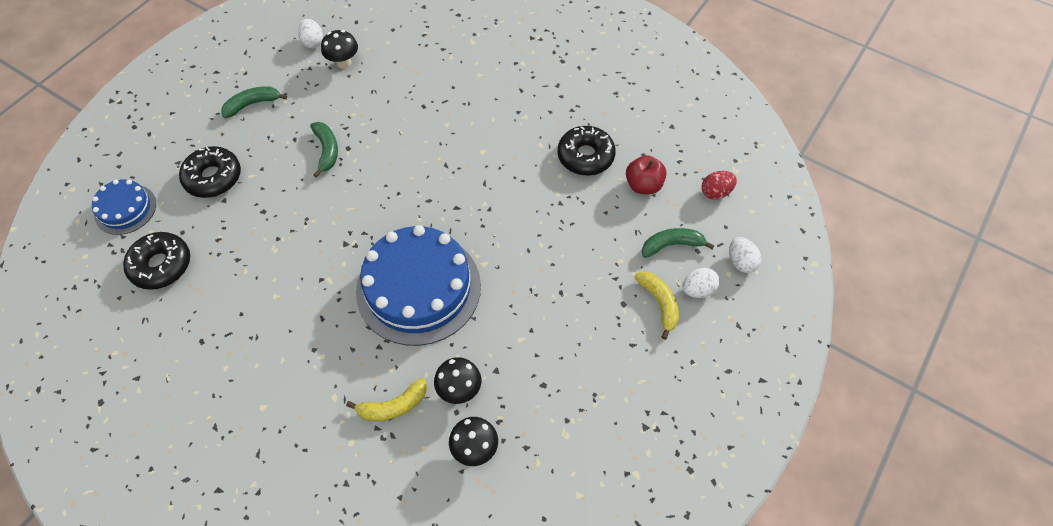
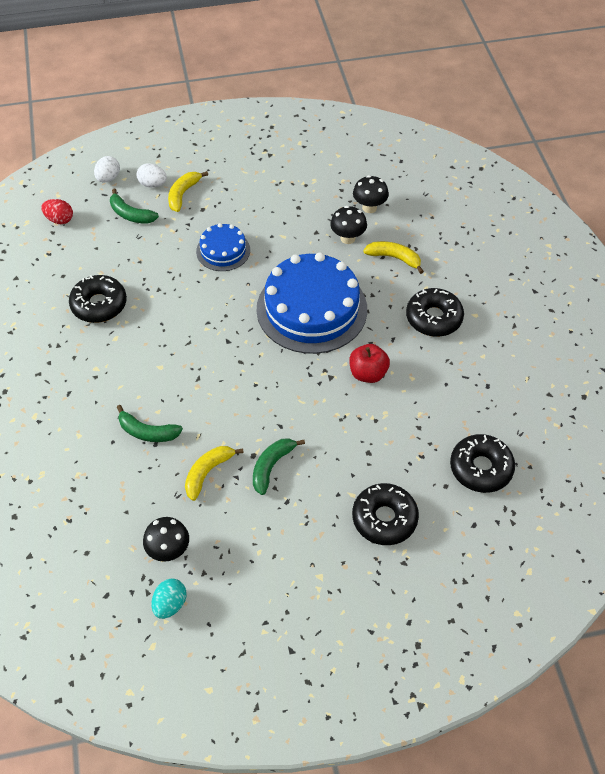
camera: 135 degrees left, 5 degrees down
blue cake [92,179,156,235] -> blue cake moved to [196,223,250,271]
green banana [221,86,287,118] -> green banana moved to [117,405,183,442]
white egg [298,19,323,48] -> turquoise egg [152,579,186,619]
red apple [626,155,666,194] -> red apple moved to [349,344,390,383]
none -> yellow banana [185,446,244,501]
none -> black donut [406,288,464,337]

